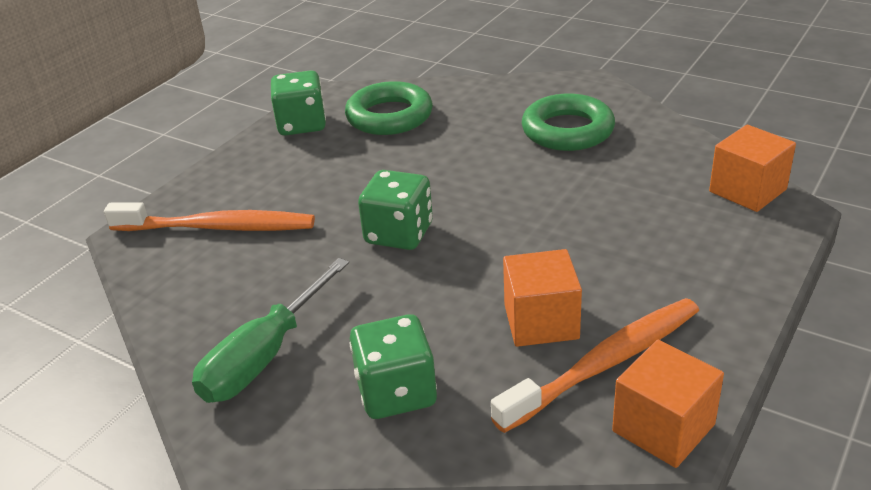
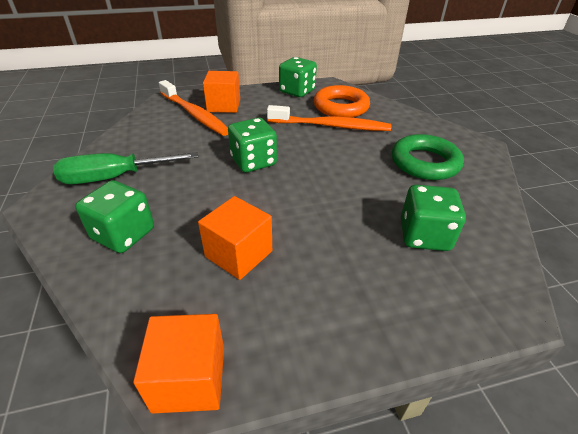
camera: 40 degrees right, 5 degrees up
green ring [345,81,433,135] -> orange ring [314,85,370,117]
orange toothbrush [491,298,699,433] -> orange toothbrush moved to [267,105,391,131]
orange cube [709,125,796,212] -> orange cube moved to [203,71,240,113]
none -> green dice [401,185,466,251]

